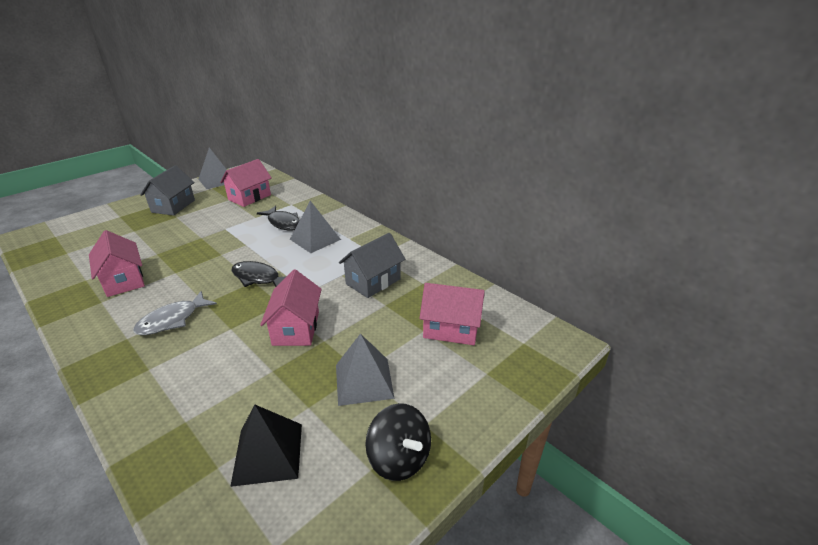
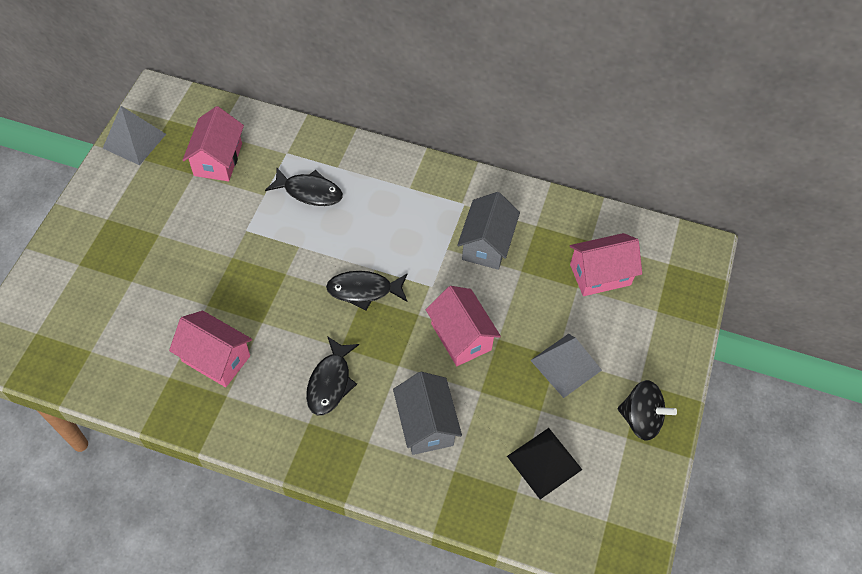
camera: 30 degrees left, 25 degrees up
grey fish [133,291,217,335] -> black fish [306,336,359,415]
grey house [140,165,195,216] -> grey house moved to [393,372,462,455]
grey pyramid [290,201,341,253] -> none

